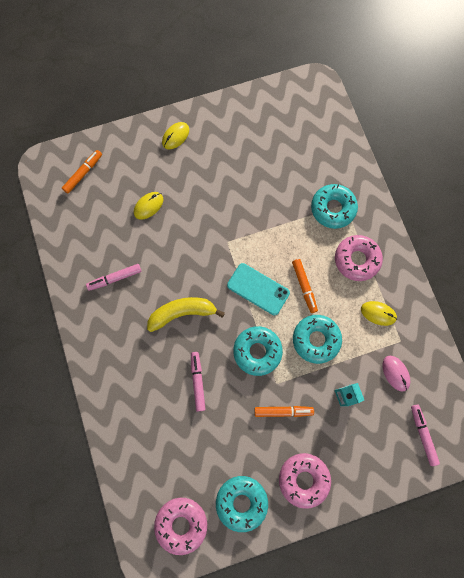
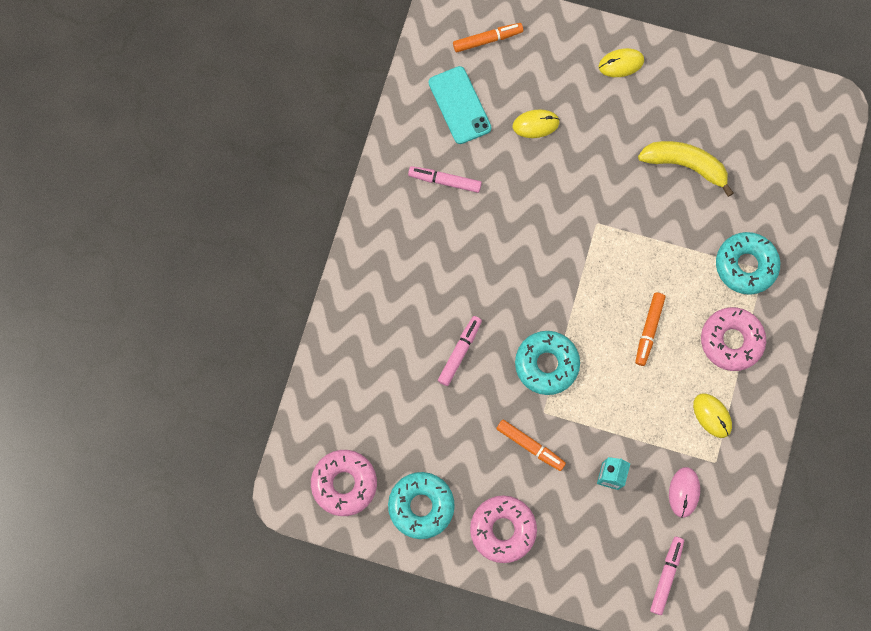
camera: 35 degrees right, 0 degrees up
yellow banana [147,297,225,332] -> yellow banana moved to [638,141,733,197]
turquoise phone [227,263,290,315] -> turquoise phone moved to [429,66,492,144]
turquoise donut [293,315,342,364] -> none

